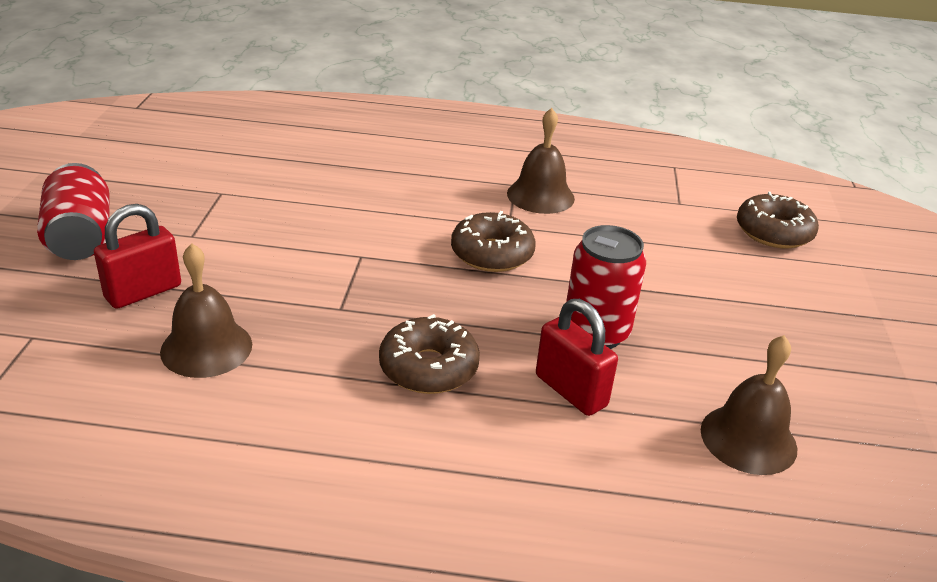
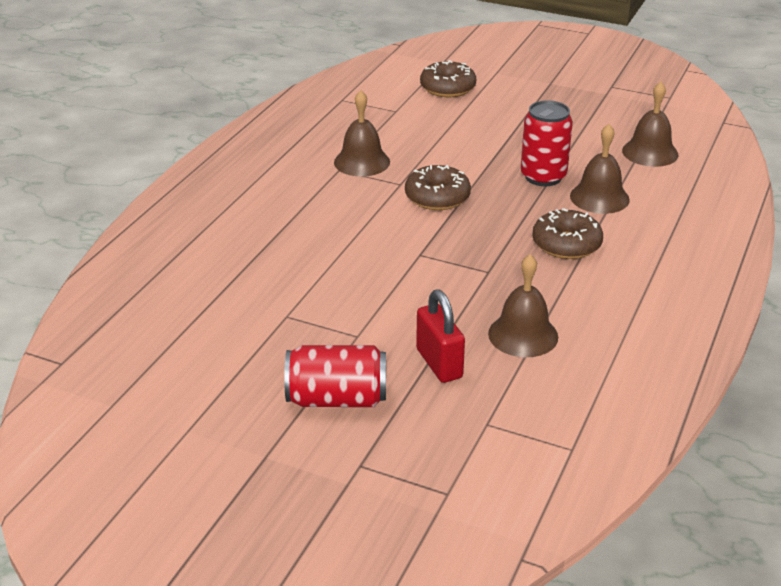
camera: 70 degrees left, 0 degrees up
red padlock [536,299,618,416] -> brown bell [570,124,630,214]

